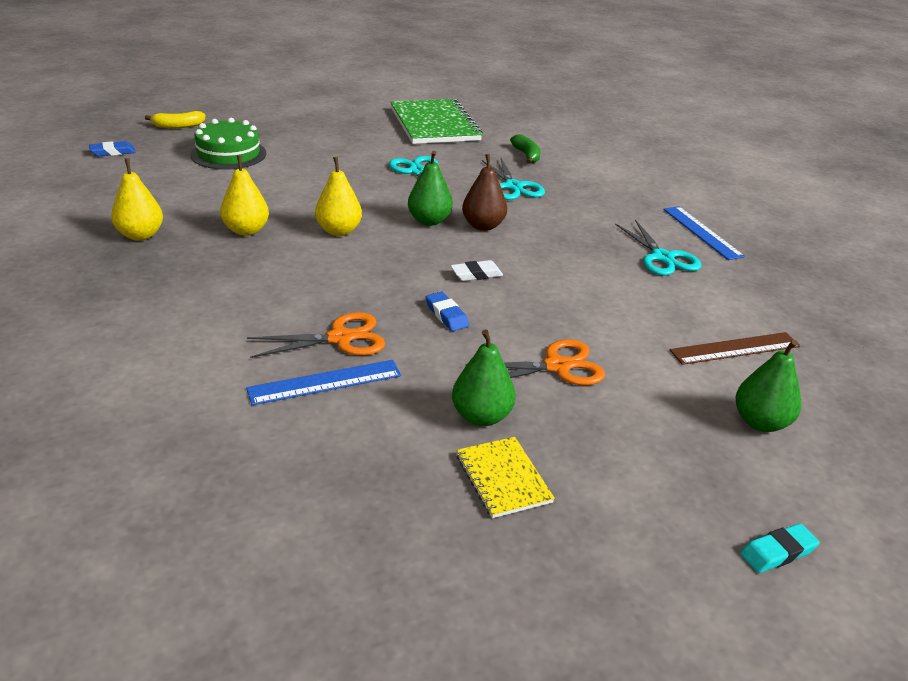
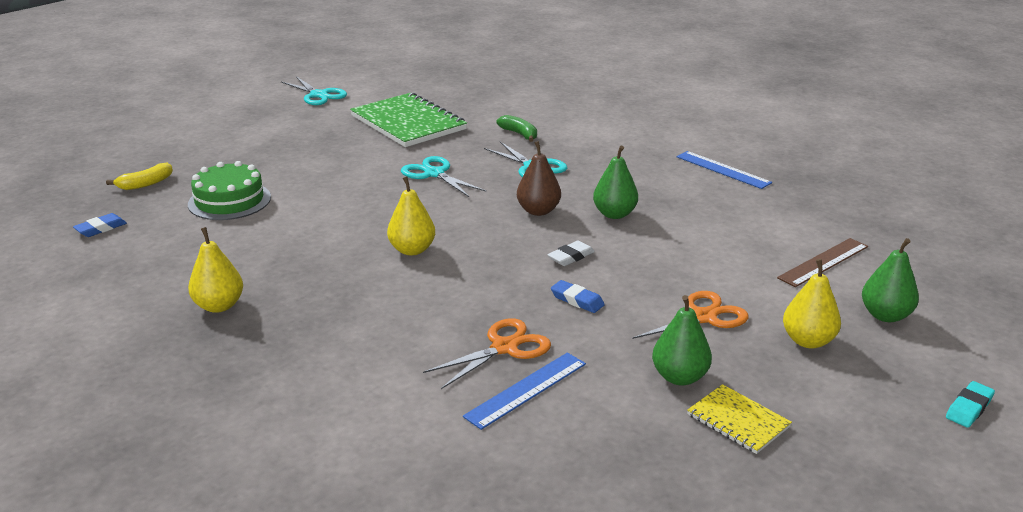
camera: 20 degrees left, 5 degrees down
yellow pear [220,155,269,236] -> yellow pear moved to [783,259,841,349]
green pear [408,151,453,226] -> green pear moved to [593,146,638,219]
turquoise scissors [615,220,701,276] -> turquoise scissors moved to [281,76,347,105]

